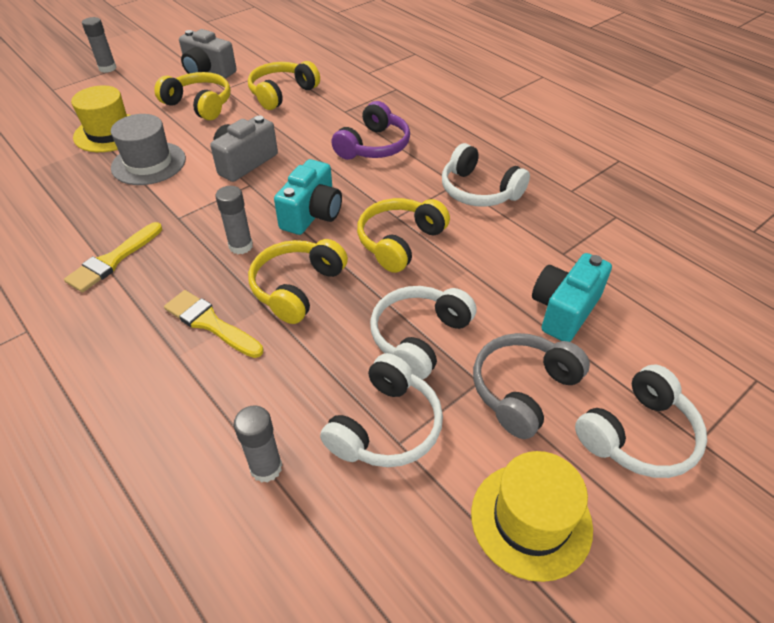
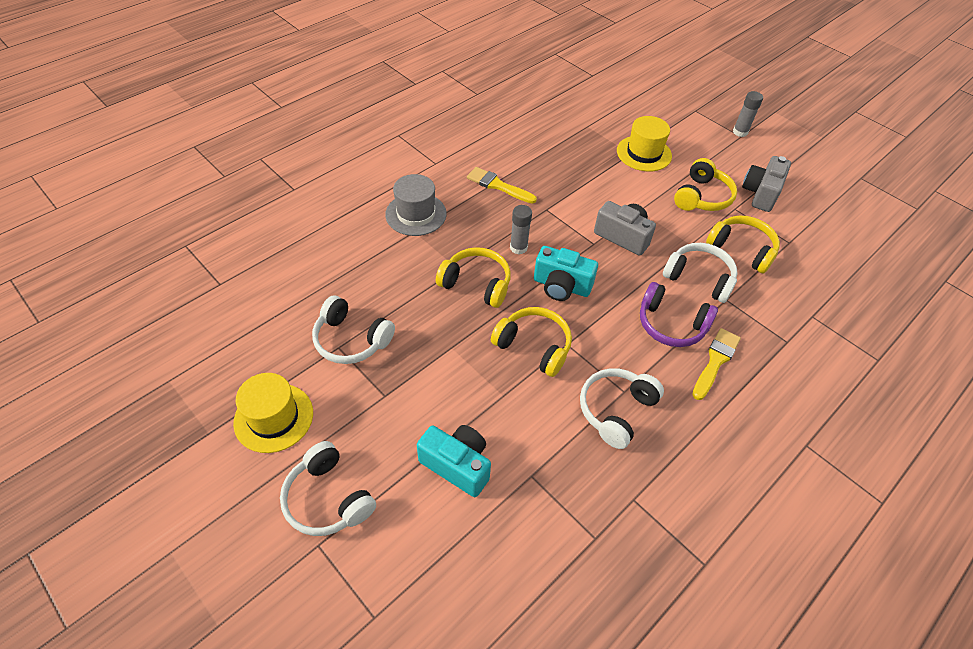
camera: 85 degrees right, 5 degrees up
grey hat [111,114,186,185] -> grey hat moved to [385,174,447,236]
yellow brush [164,290,263,358] -> yellow brush moved to [692,328,741,400]
grey glue stick [234,405,282,483] -> none
white headphones [370,286,476,380] -> white headphones moved to [663,243,738,303]
grey headphones [473,333,590,439] -> none

